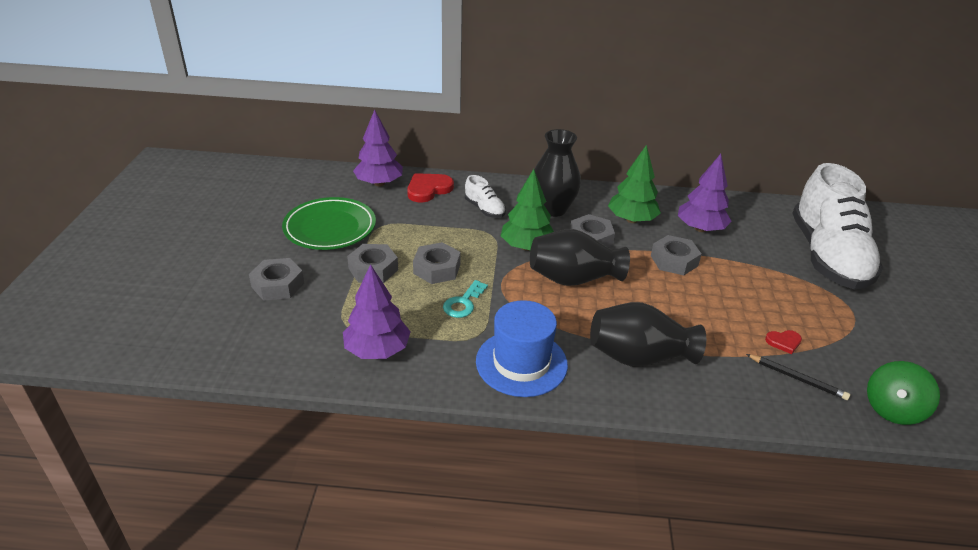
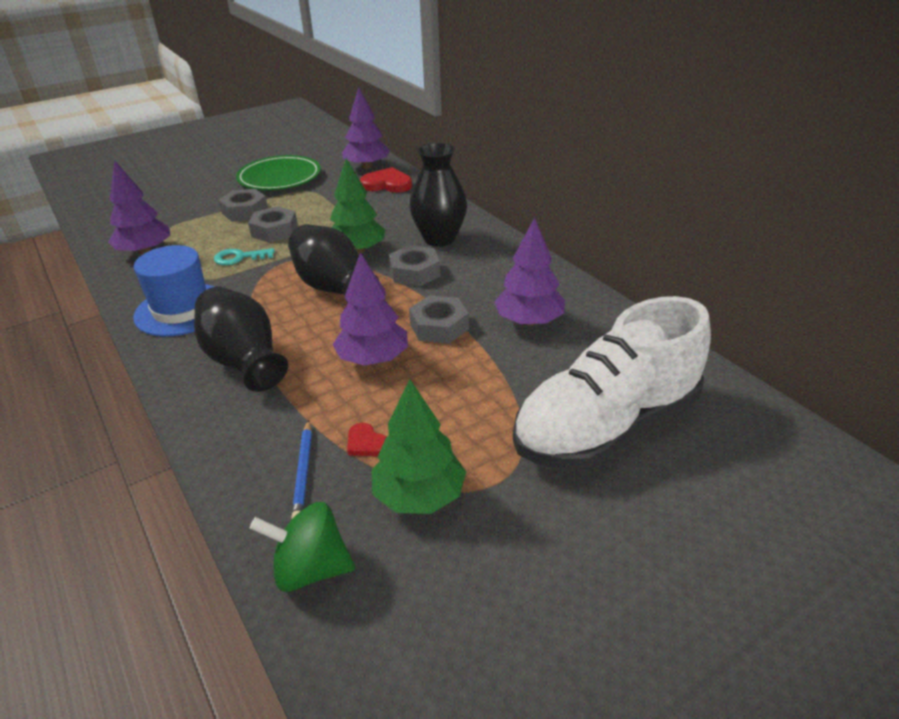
camera: 55 degrees right, 0 degrees up
grey nut [249,258,304,301] -> none
white shoe [465,175,506,218] -> none
green tree [608,145,661,223] -> green tree moved to [372,379,466,514]
black pencil [746,354,850,400] -> blue pencil [291,420,312,519]
none -> purple tree [332,253,408,366]

